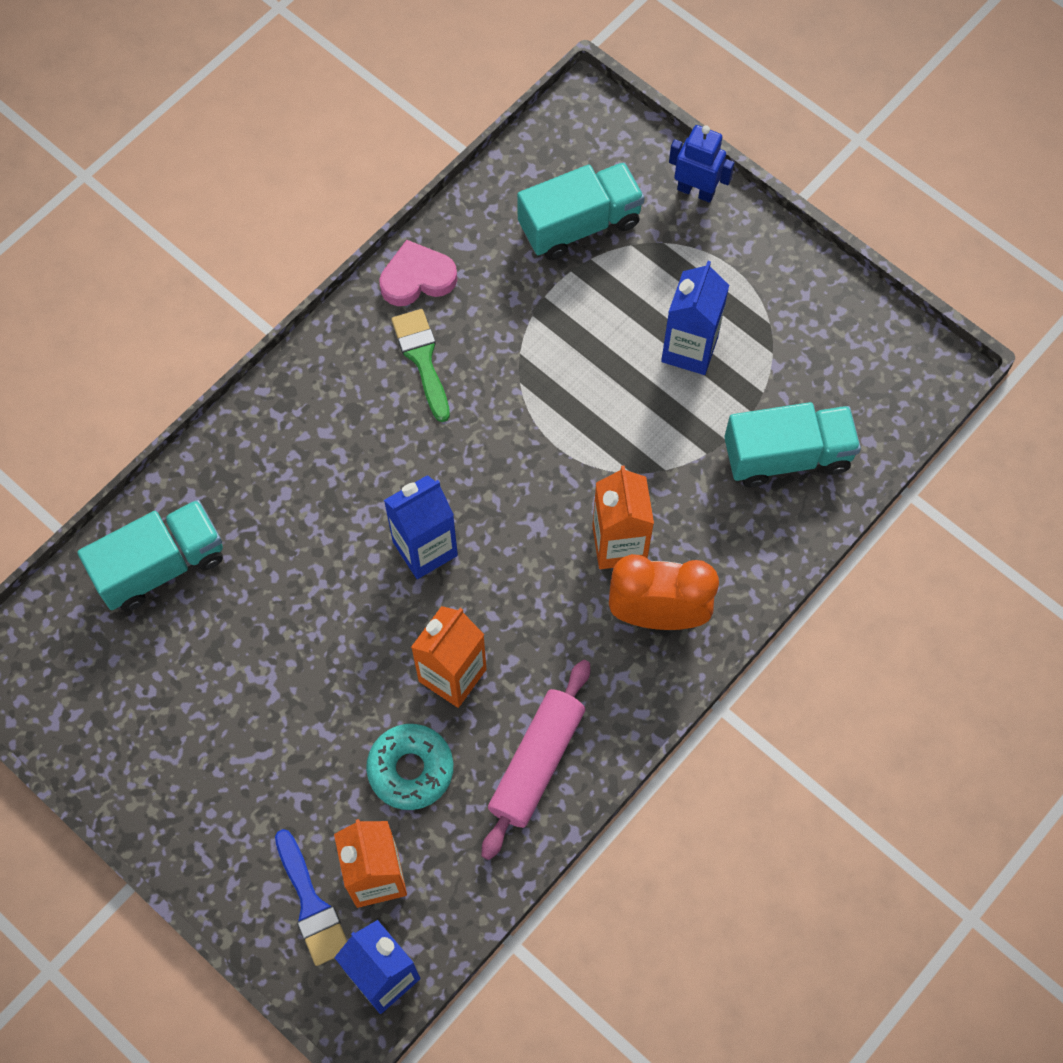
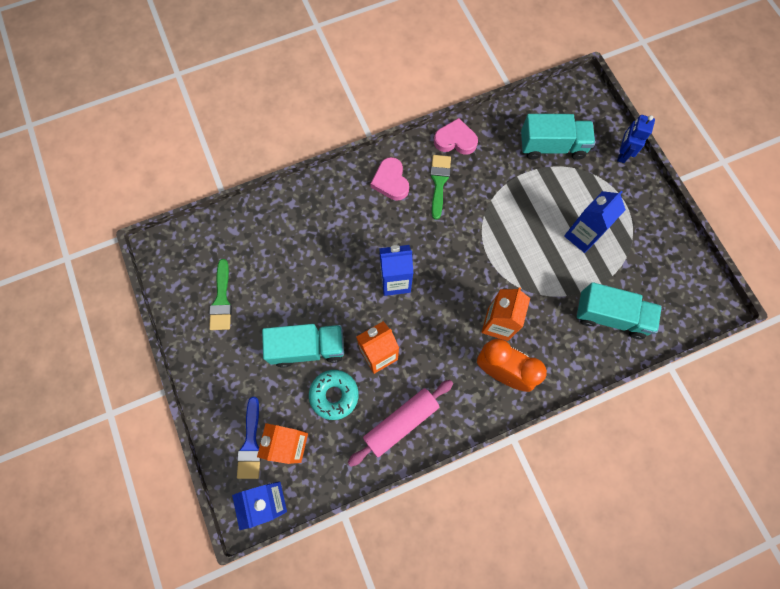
camera: 25 degrees right, 5 degrees up
turquoise truck [77,500,223,611] -> turquoise truck moved to [262,324,344,368]
blue robot [669,125,734,203] -> blue robot turned 120 degrees counterclockwise [617,115,655,163]
none -> green brush [209,259,232,330]
none -> pink heart [370,157,409,201]

